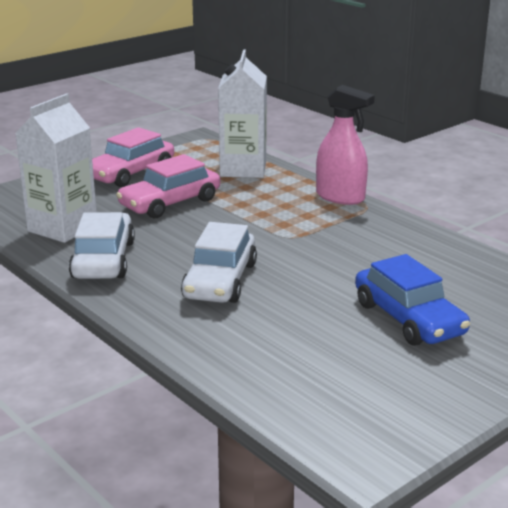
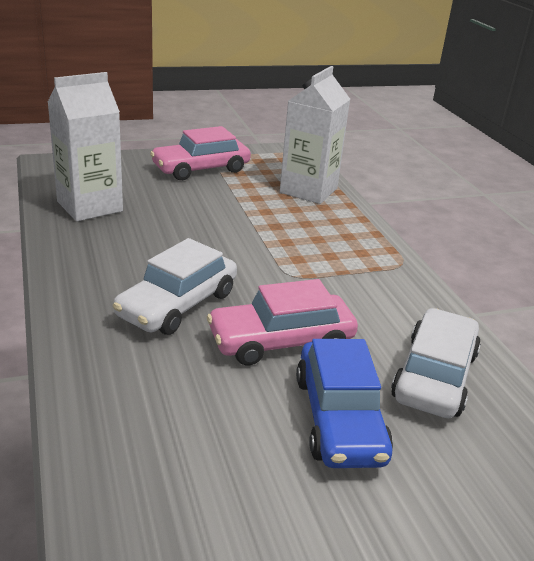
camera: 20 degrees right, 5 degrees up
white car [69,212,135,279] -> white car moved to [391,308,481,418]
pink car [116,154,220,219] -> pink car moved to [207,279,358,365]
pink spray bottle [316,85,375,205] -> none

